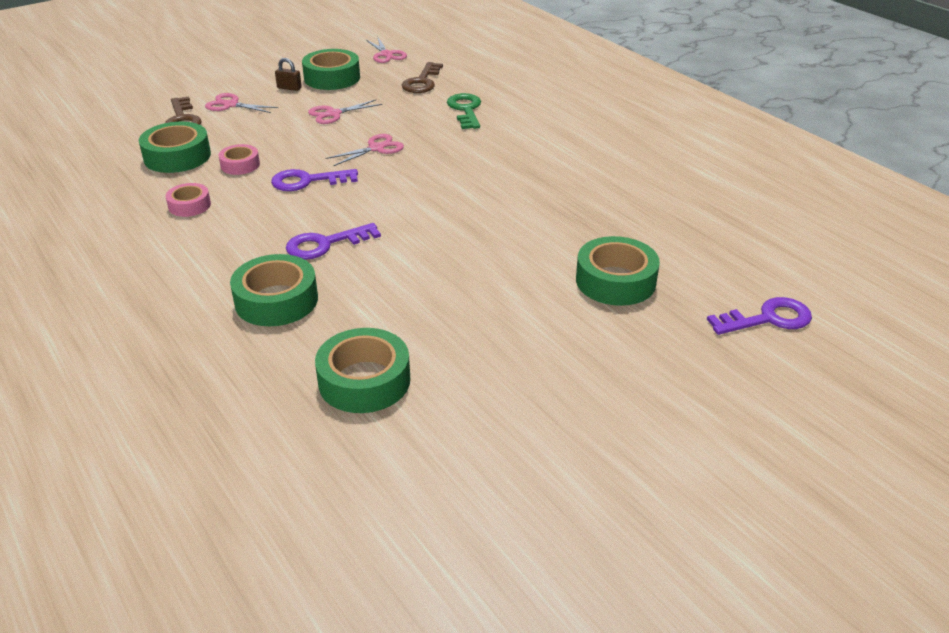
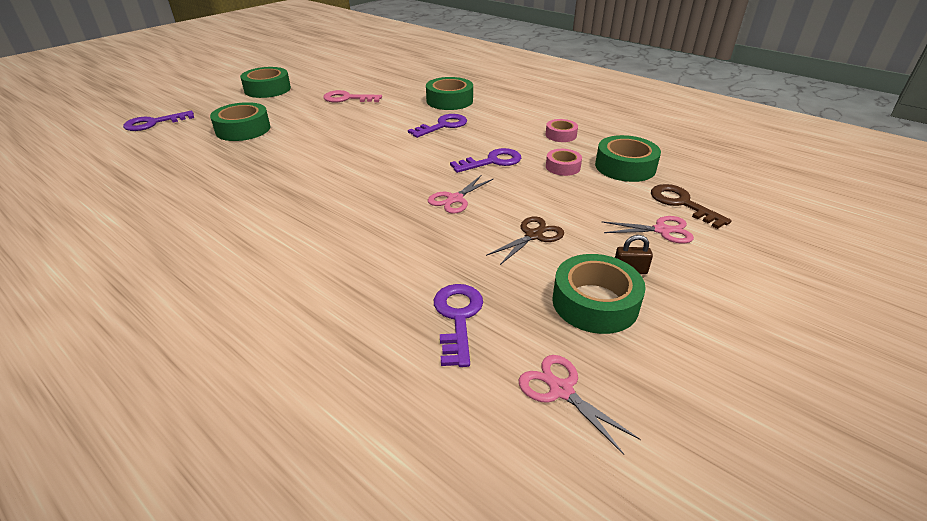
camera: 165 degrees right, 0 degrees up
pink scissors [308,100,382,124] -> brown scissors [486,216,564,265]
green tape [315,328,410,413] -> green tape moved to [240,67,291,98]
brown key [402,62,443,93] -> purple key [434,284,483,367]
green key [447,93,481,129] -> none
none -> pink key [323,90,382,103]

